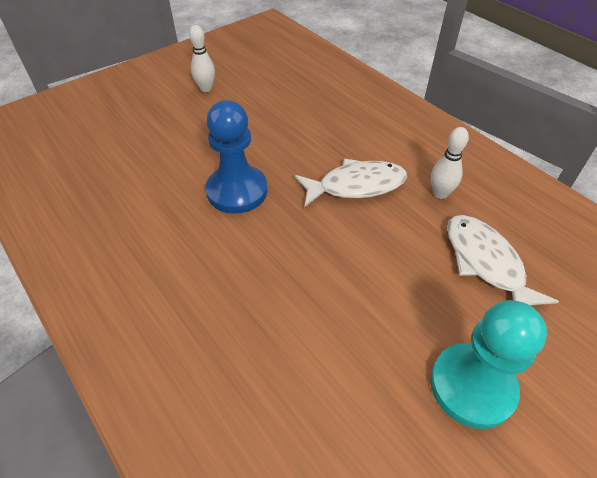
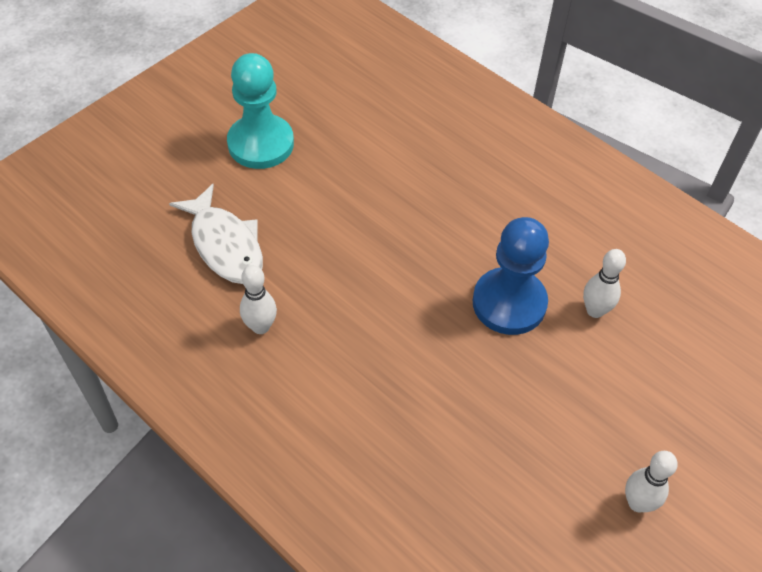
camera: 170 degrees right, 5 degrees up
white fish [295,159,407,207] -> none
none -> white bowling pin [583,249,626,318]

